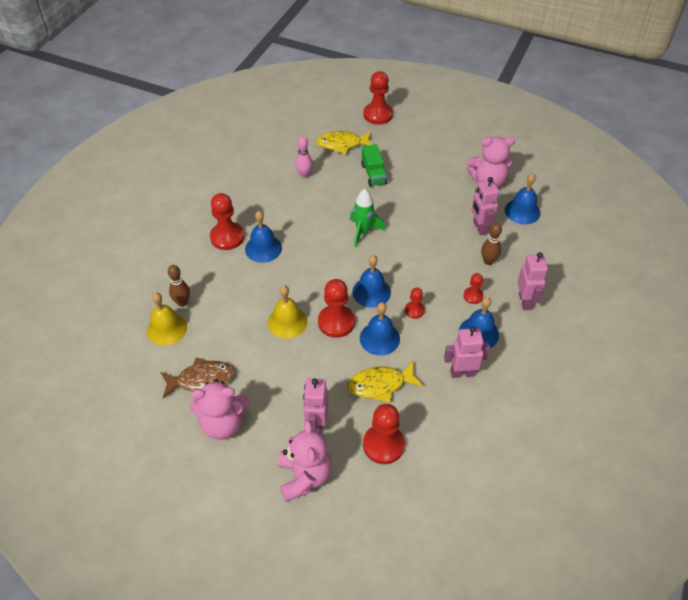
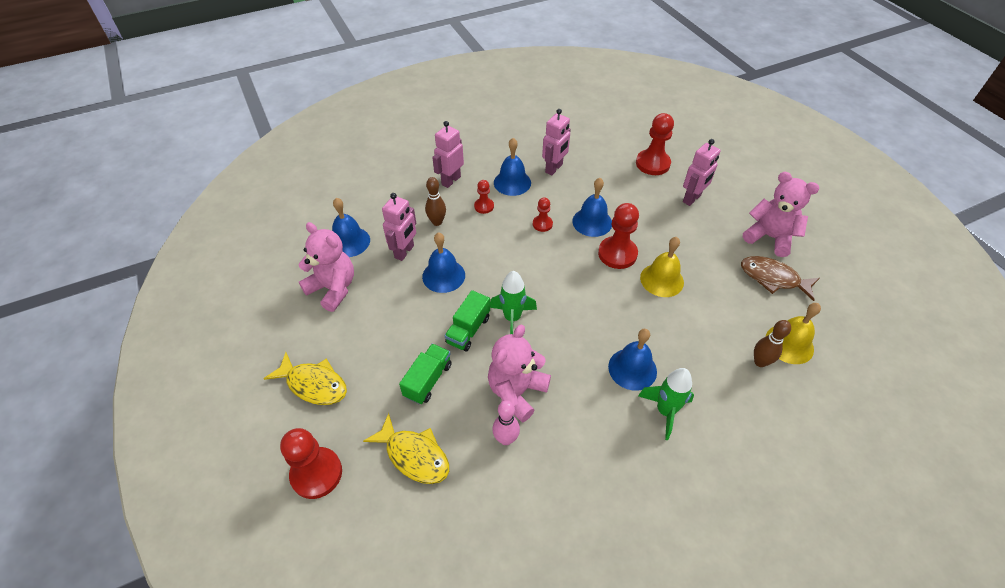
camera: 140 degrees left, 0 degrees up
red pawn [210,193,244,250] -> green rocket [638,368,694,440]
pink teddy bear [278,420,332,502] -> pink teddy bear moved to [488,325,551,423]
yellow fish [348,361,423,402] -> yellow fish moved to [263,352,347,405]
blue bell [352,255,391,308] -> blue bell moved to [422,232,465,293]
pink robot [444,326,490,378] -> pink robot turned 90 degrees counterclockwise [542,109,571,175]
none -> green truck [445,290,490,351]

